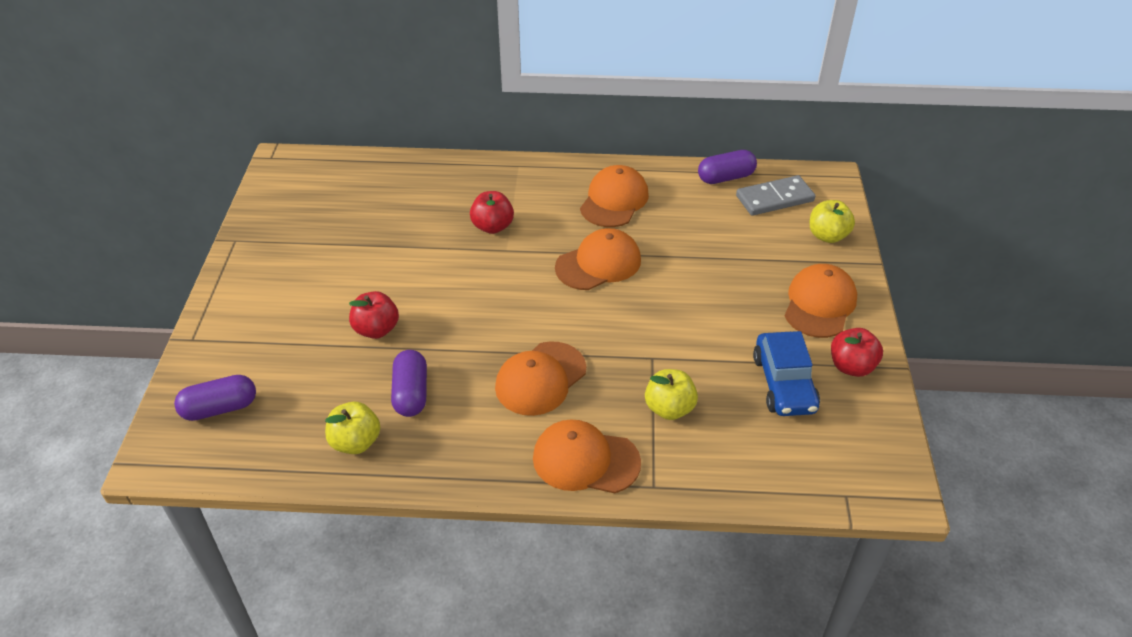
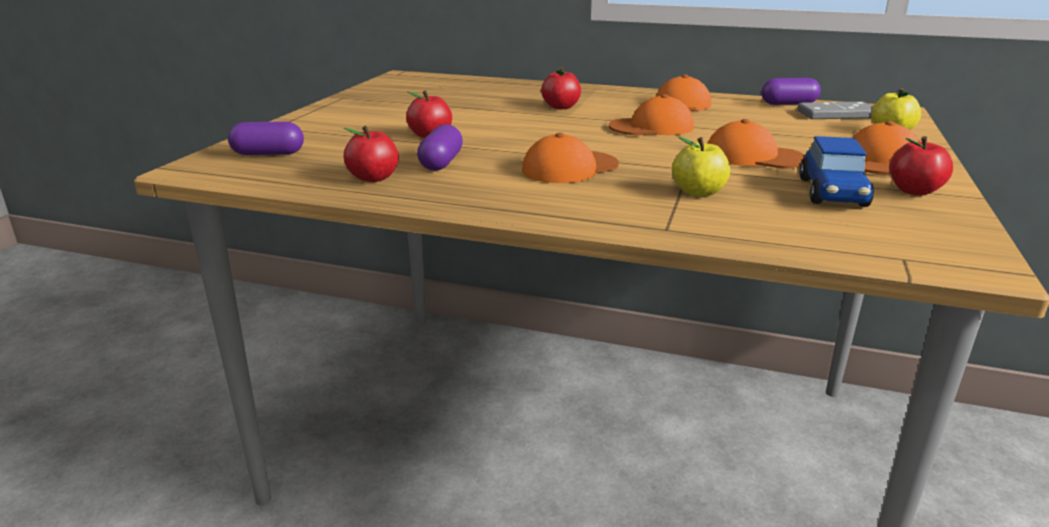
camera: 15 degrees right, 20 degrees down
yellow apple [325,402,380,454] -> red apple [344,126,399,182]
orange cap [533,419,641,493] -> orange cap moved to [707,119,805,169]

